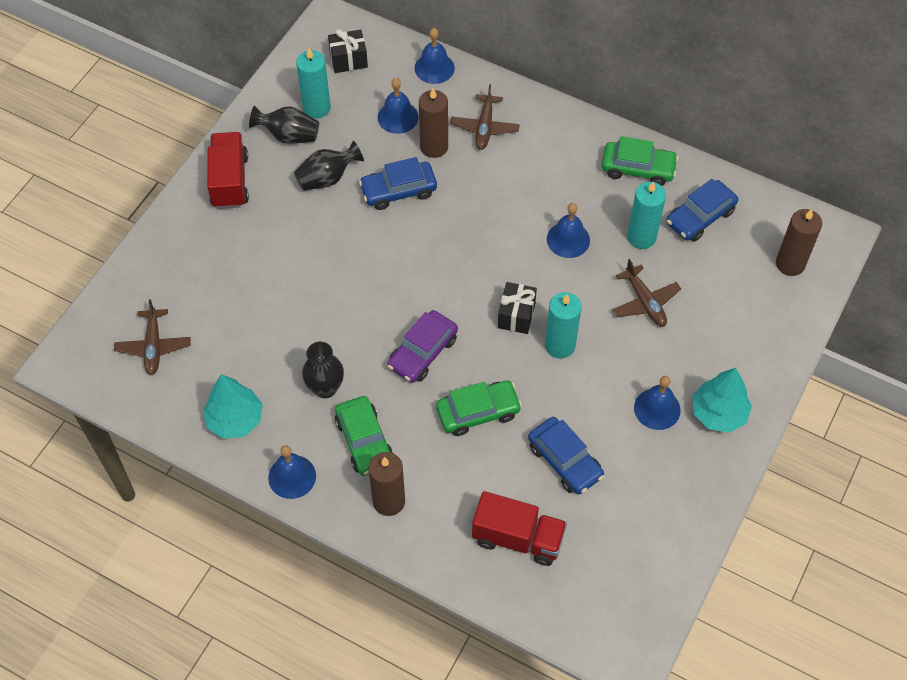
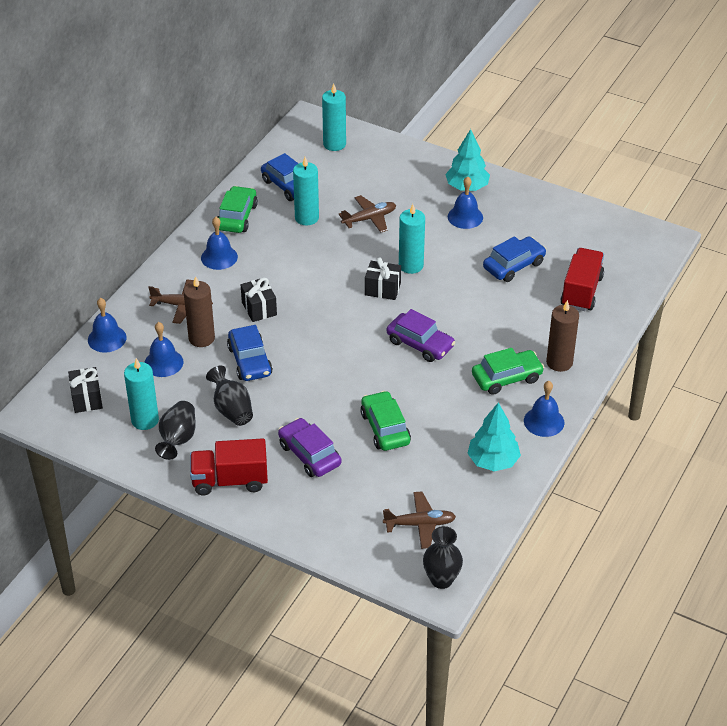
camera: 90 degrees left, 15 degrees down
black vase [302,341,344,398] -> black vase moved to [423,526,463,589]
green car [436,381,522,436] -> green car moved to [360,391,411,451]
blue bell [547,203,590,258] -> blue bell moved to [201,217,238,270]
brown candle [776,209,822,276] -> turquoise candle [322,83,346,151]
none -> black gift [241,278,277,322]
none -> purple car [278,418,342,477]

